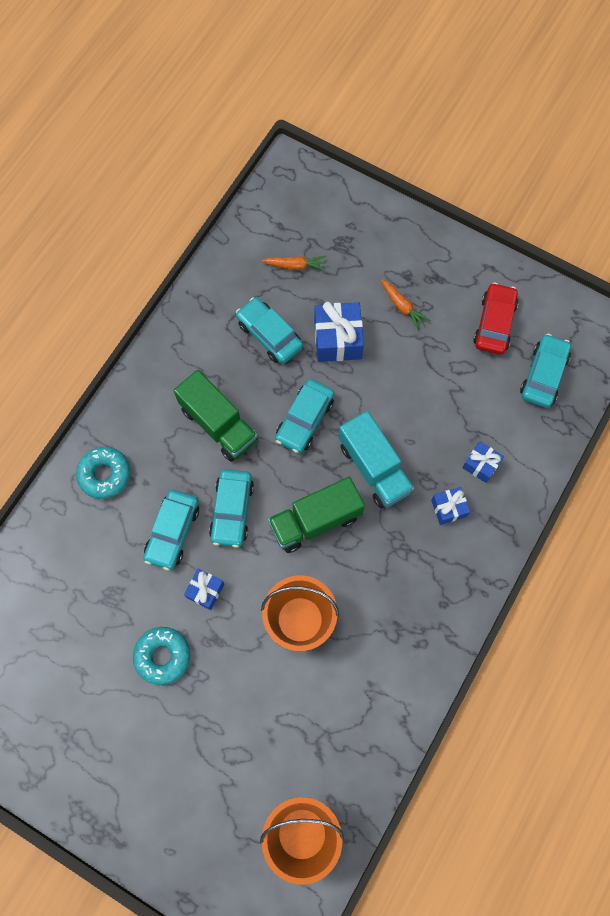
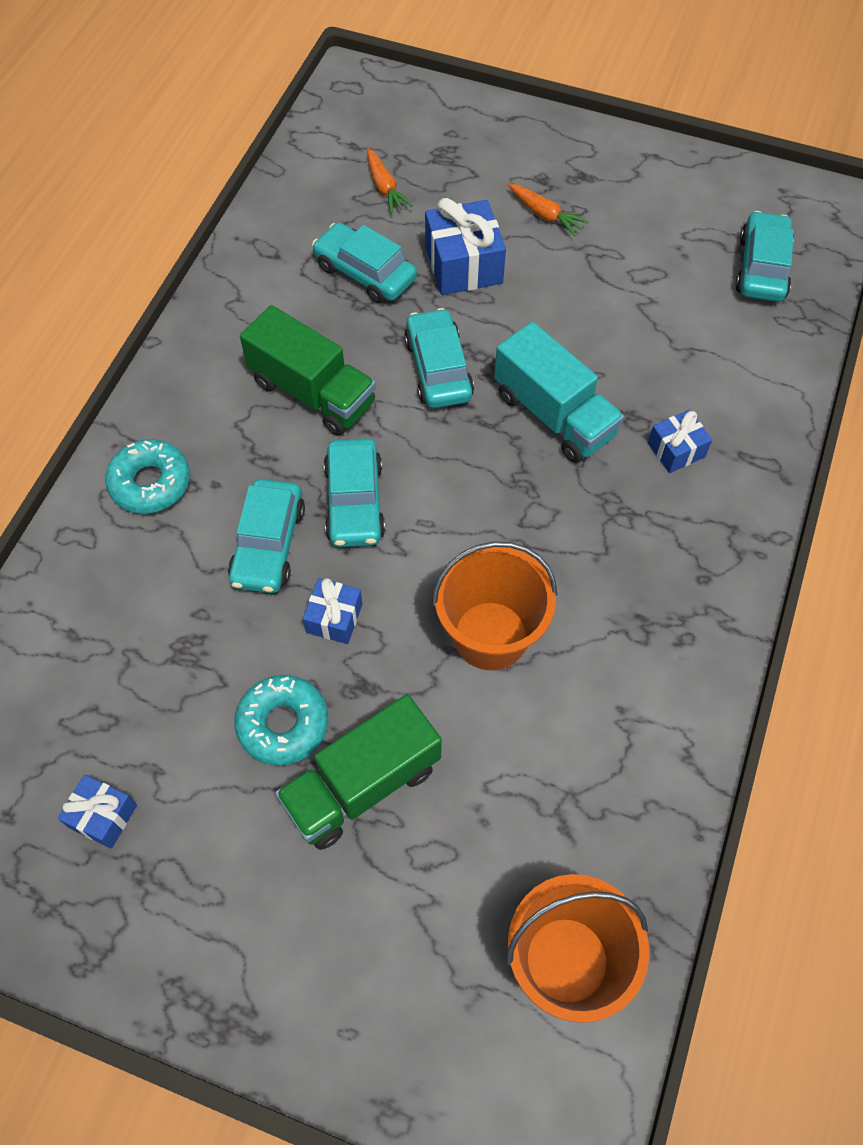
camera: 10 degrees left, 10 degrees down
orange carrot [262,256,327,271] -> orange carrot turned 75 degrees clockwise [367,148,413,214]
green truck [268,477,365,553] -> green truck moved to [275,694,442,850]
turquoise car [275,379,334,453] -> turquoise car turned 150 degrees clockwise [404,308,474,408]
blue gift [462,441,504,483] -> blue gift moved to [58,775,137,848]
red car [473,283,518,355] -> none

